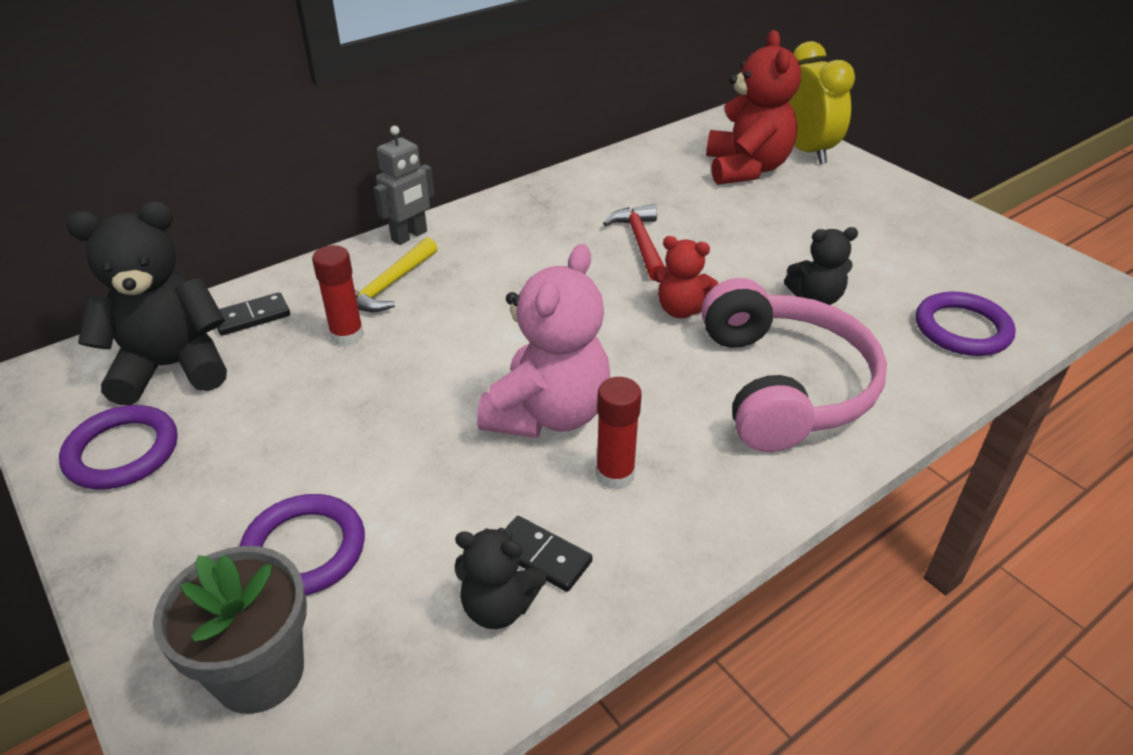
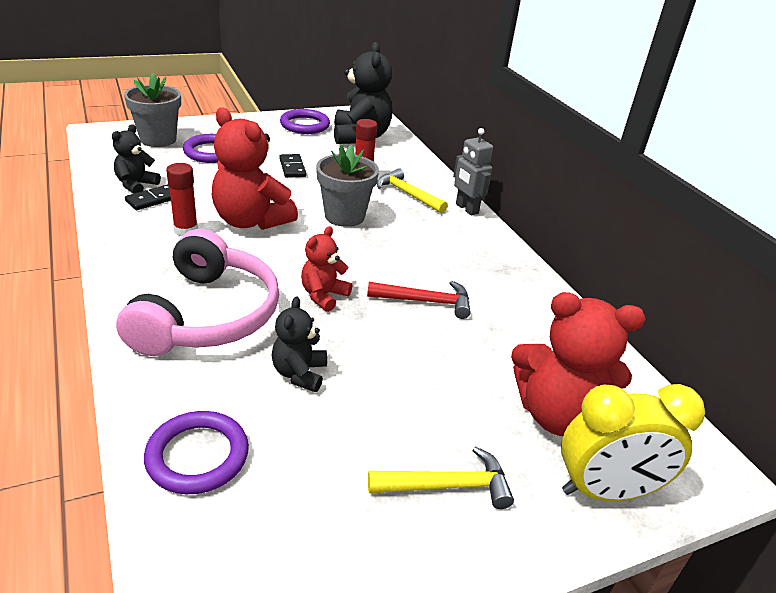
camera: 100 degrees right, 5 degrees down
black domino [217,292,290,336] -> black domino moved to [279,154,306,178]
pink teddy bear [477,244,610,438] -> red teddy bear [212,107,298,230]
pink headphones [701,278,887,452] -> pink headphones turned 90 degrees counterclockwise [116,229,279,356]
none -> grey flower pot [316,144,379,227]
none -> yellow hammer [368,447,514,509]

